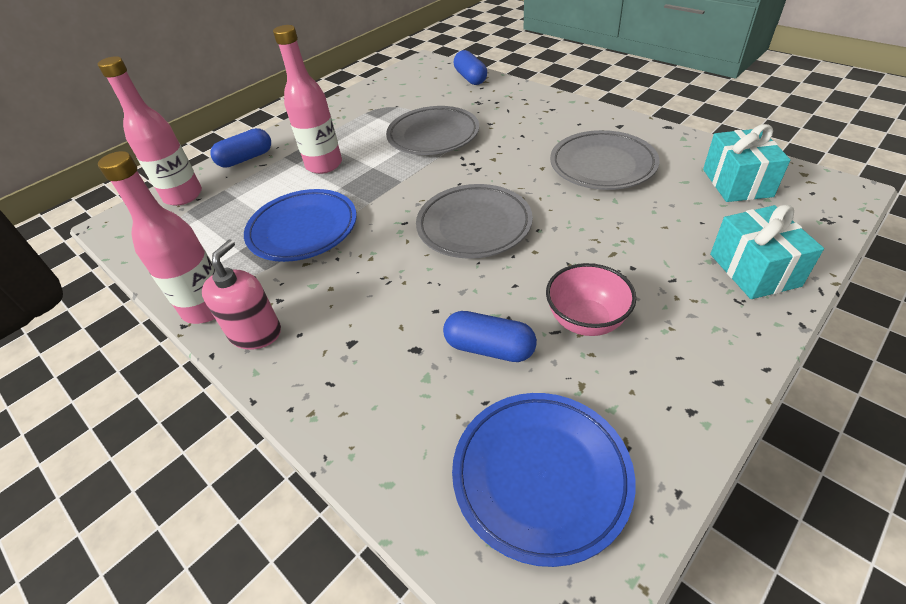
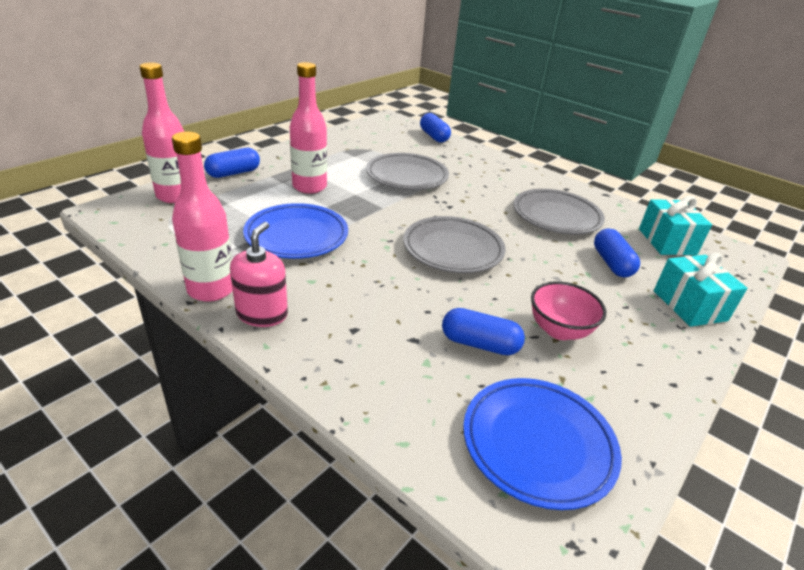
camera: 10 degrees left, 10 degrees down
none -> blue capsule [594,228,640,278]

